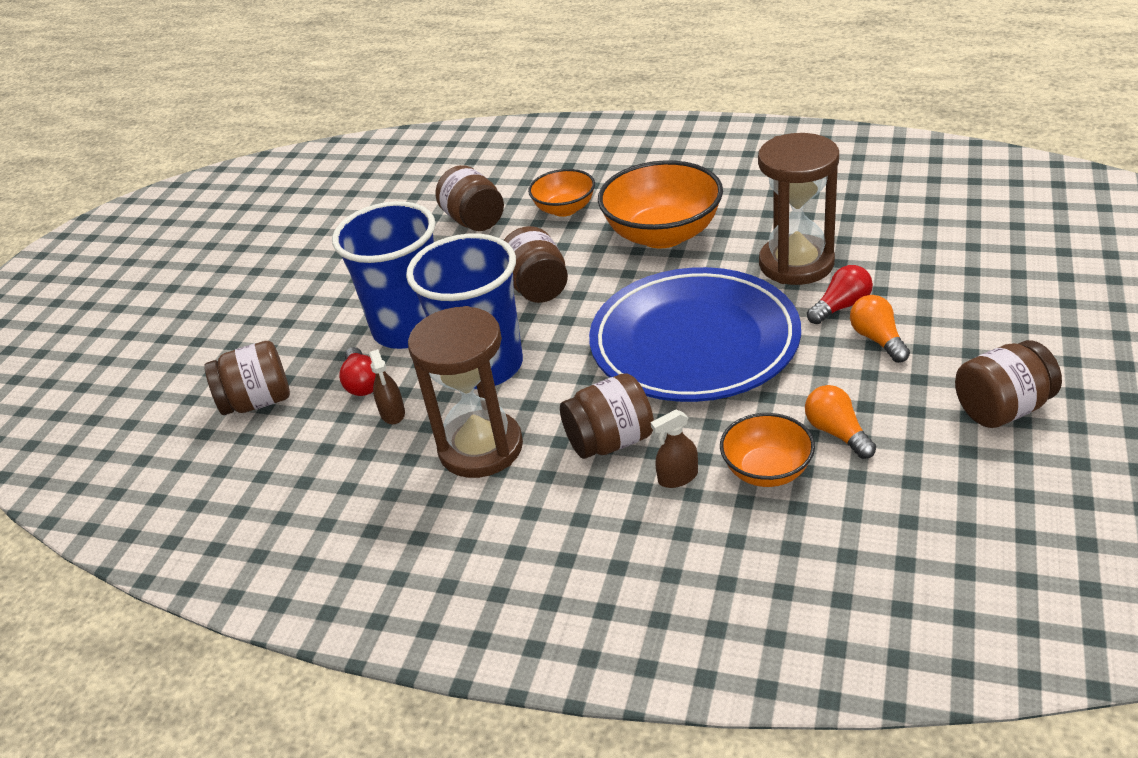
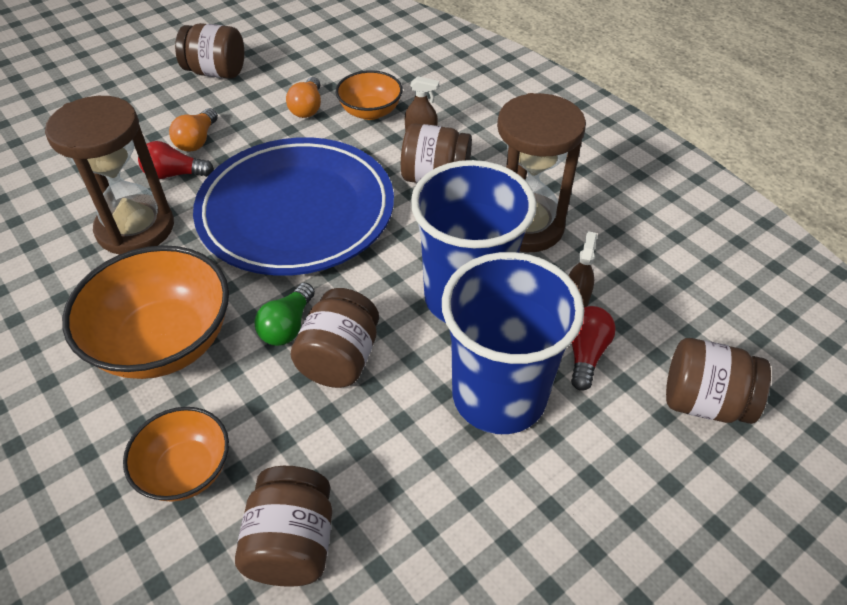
camera: 150 degrees left, 10 degrees up
none -> green light bulb [254,283,315,346]

